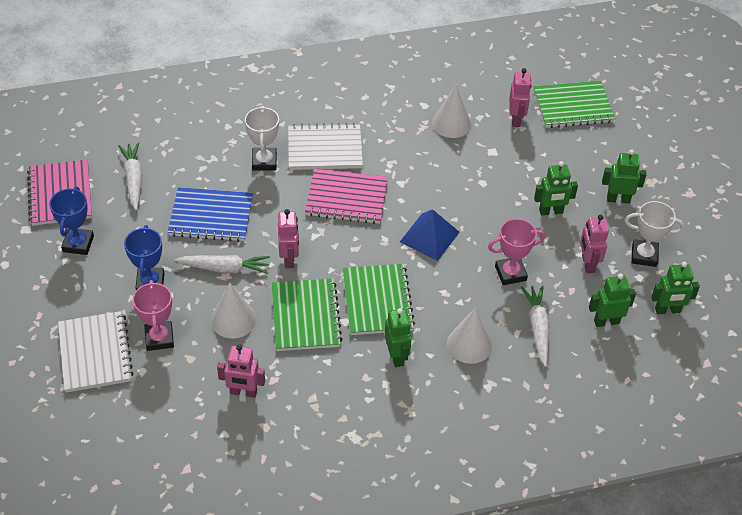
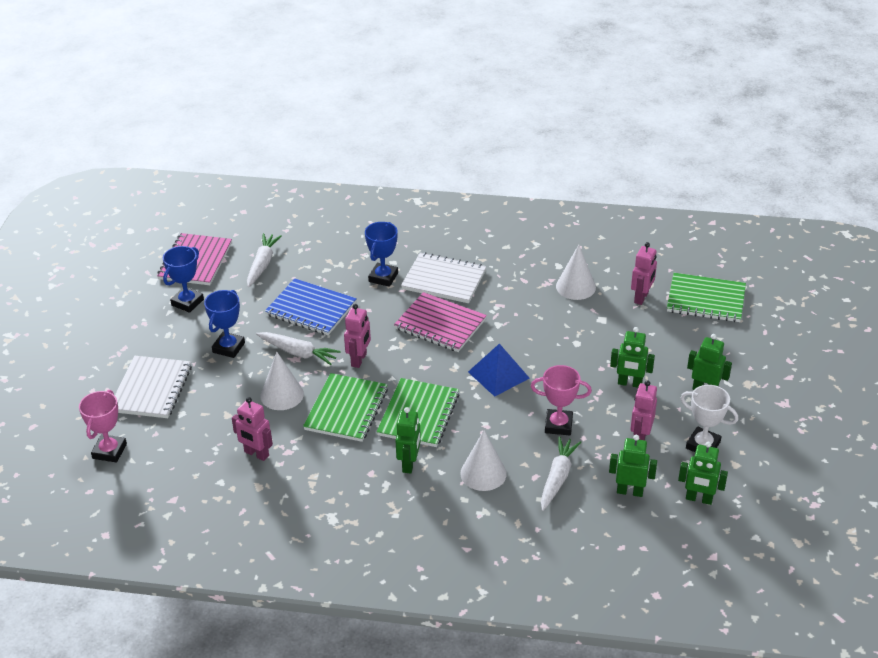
camera: 25 degrees right, 10 degrees down
pink trophy [132,280,174,351] -> pink trophy moved to [79,390,127,463]
white trophy [245,106,279,171] -> blue trophy [365,222,398,287]

